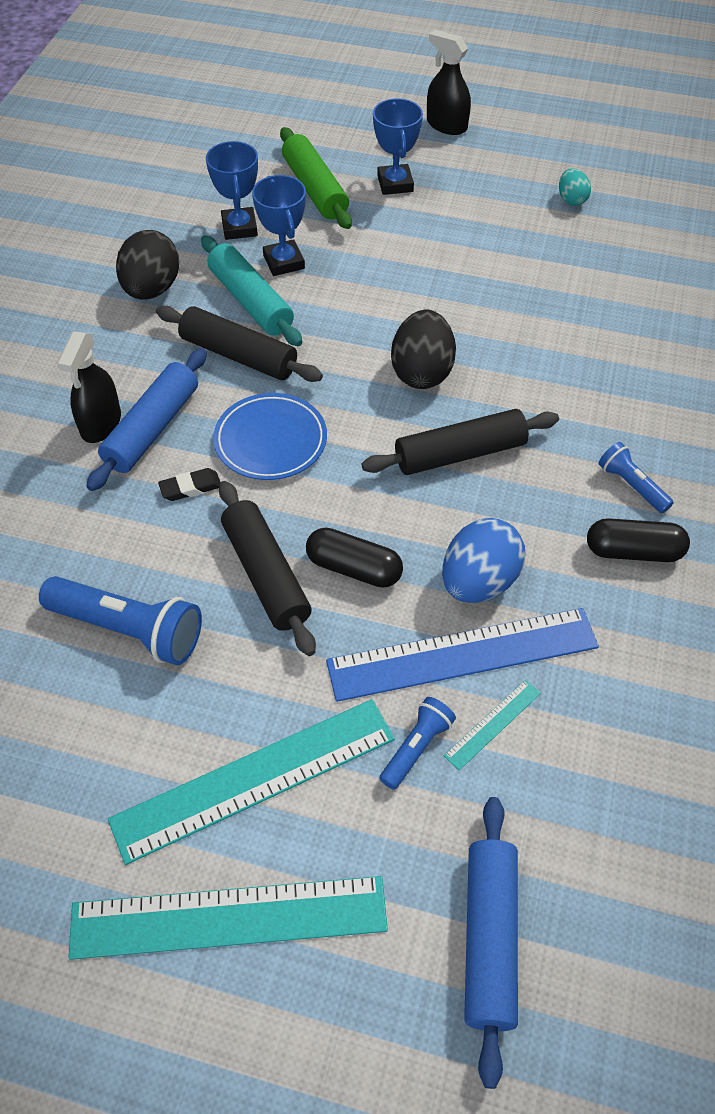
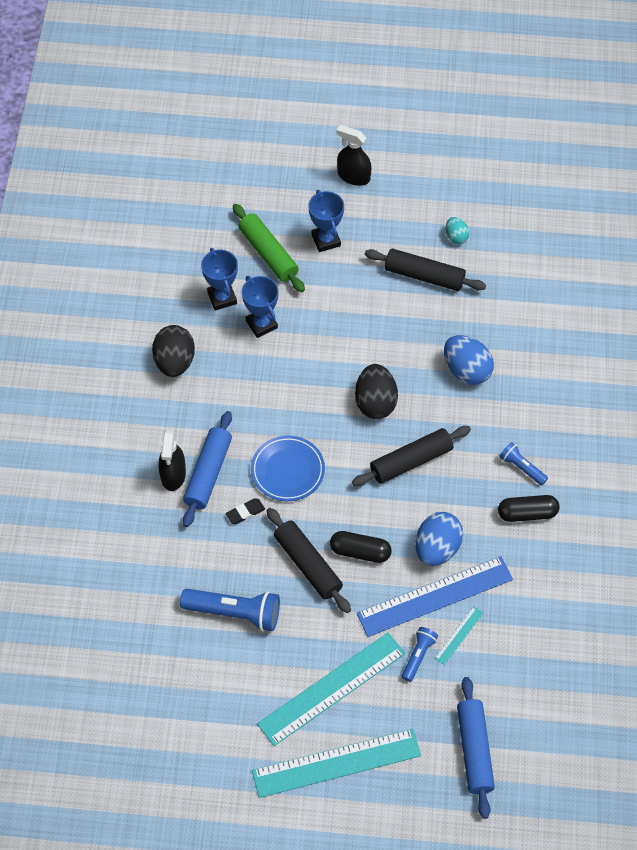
camera: 10 degrees left, 5 degrees up
black rolling pin [156,306,323,382] -> black rolling pin moved to [365,249,486,291]
turquoise rolling pin [201,235,302,346] -> none
none -> blue egg [444,335,494,385]

